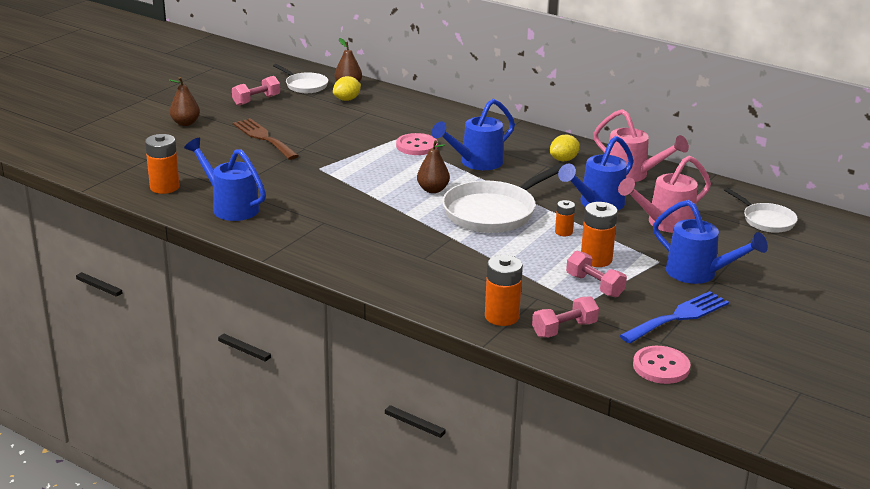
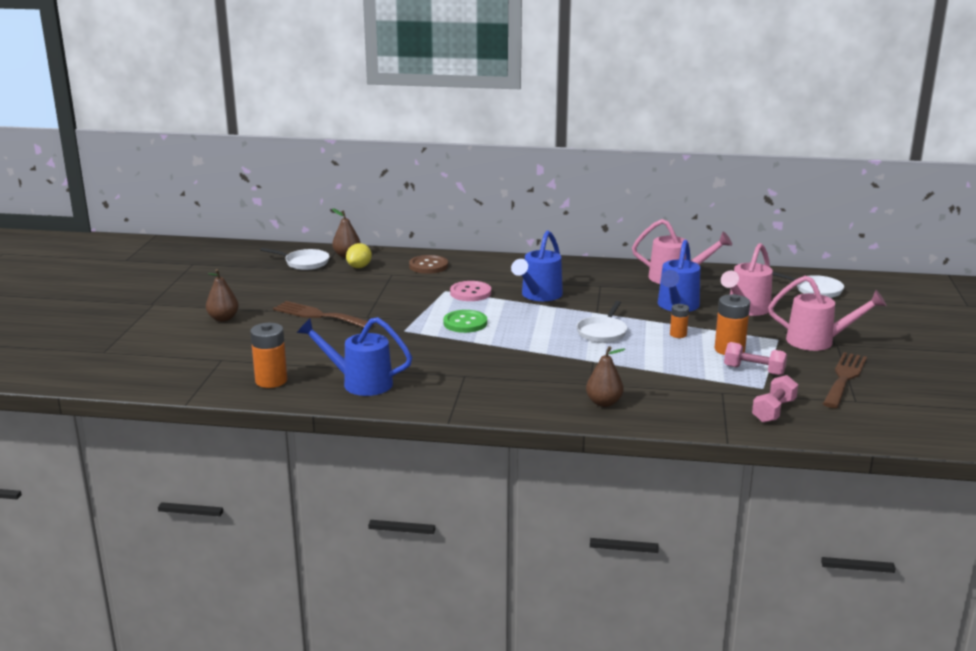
camera: 25 degrees left, 5 degrees down
pink dumbbell [232,76,280,106] -> none
brown pear [417,140,450,193] -> brown pear moved to [586,346,625,407]
white pan [442,163,564,233] -> white pan [576,301,627,343], size x0.56
orange battery [485,255,523,326] -> none
yellow lemon [550,135,580,161] -> none
blue fork [619,291,729,343] -> brown fork [823,352,867,408]
pink button [633,346,690,384] -> none
blue watering can [653,200,768,284] -> pink watering can [768,276,886,351]
none -> brown button [409,255,448,274]
none -> green button [443,310,487,333]

